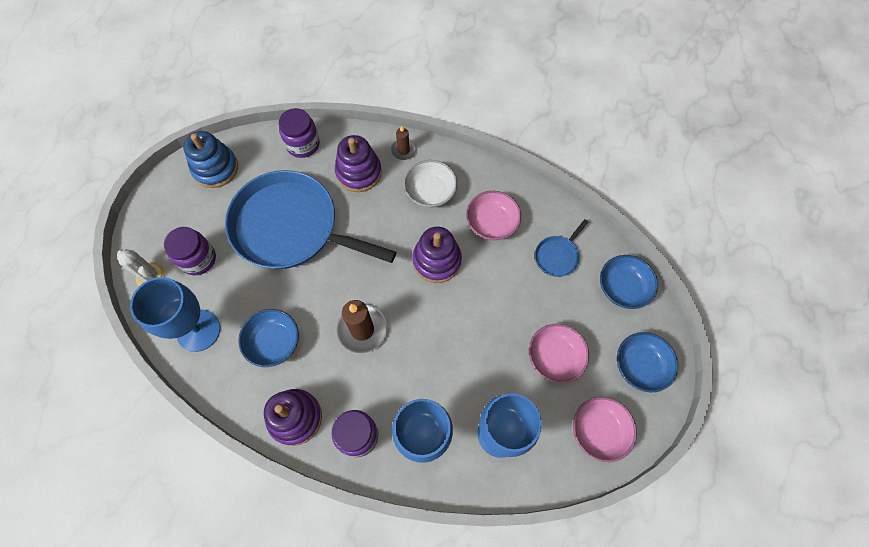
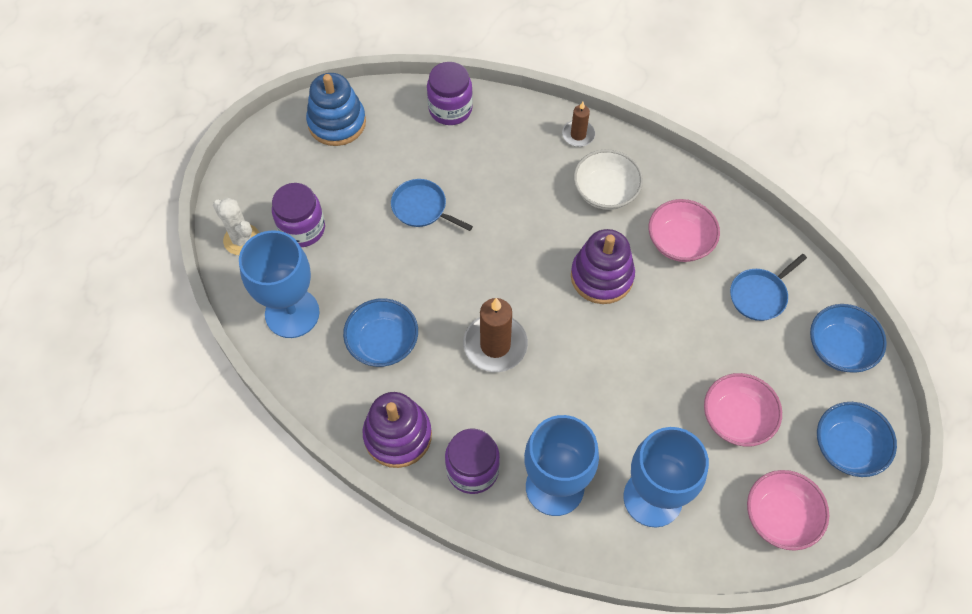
camera: 10 degrees right, 5 degrees down
blue pan [225,170,396,269] -> blue pan [391,179,473,231], size x0.40
purple stacking toy [335,135,382,192] -> none

